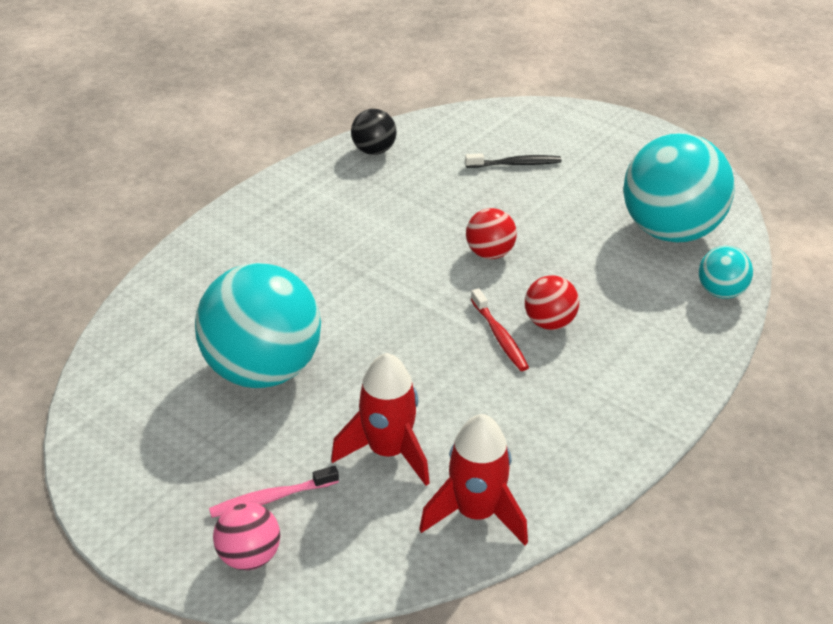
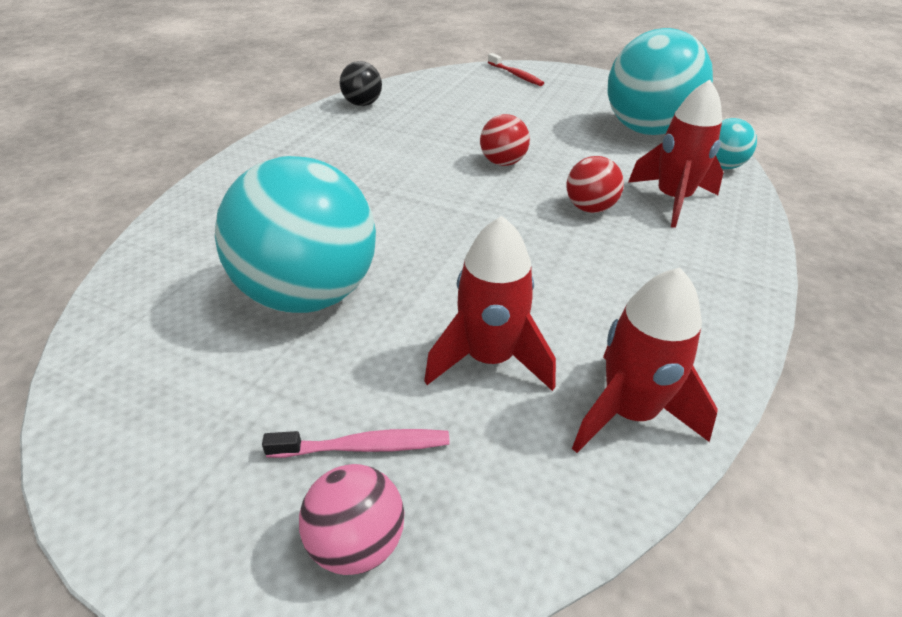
camera: 15 degrees left, 0 degrees up
pink toothbrush [209,466,339,518] -> pink toothbrush turned 150 degrees counterclockwise [262,429,450,458]
black toothbrush [465,153,561,168] -> none
red toothbrush [471,288,529,371] -> red toothbrush moved to [488,53,544,86]
none -> red rocket [628,80,724,228]

